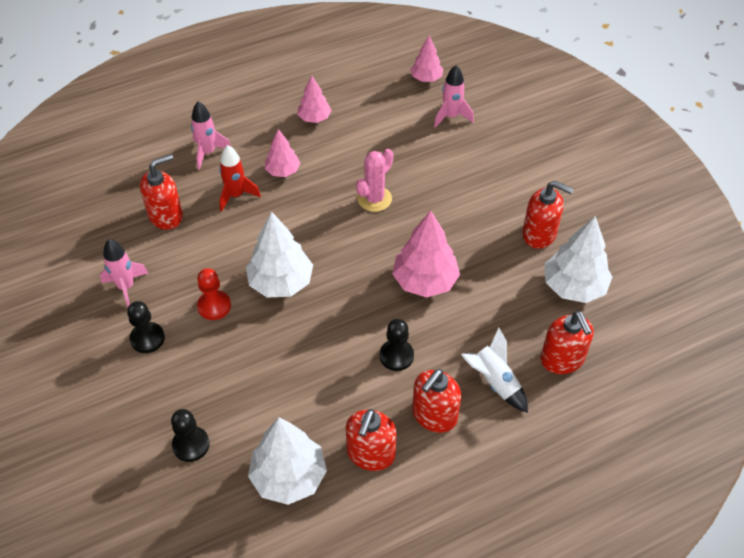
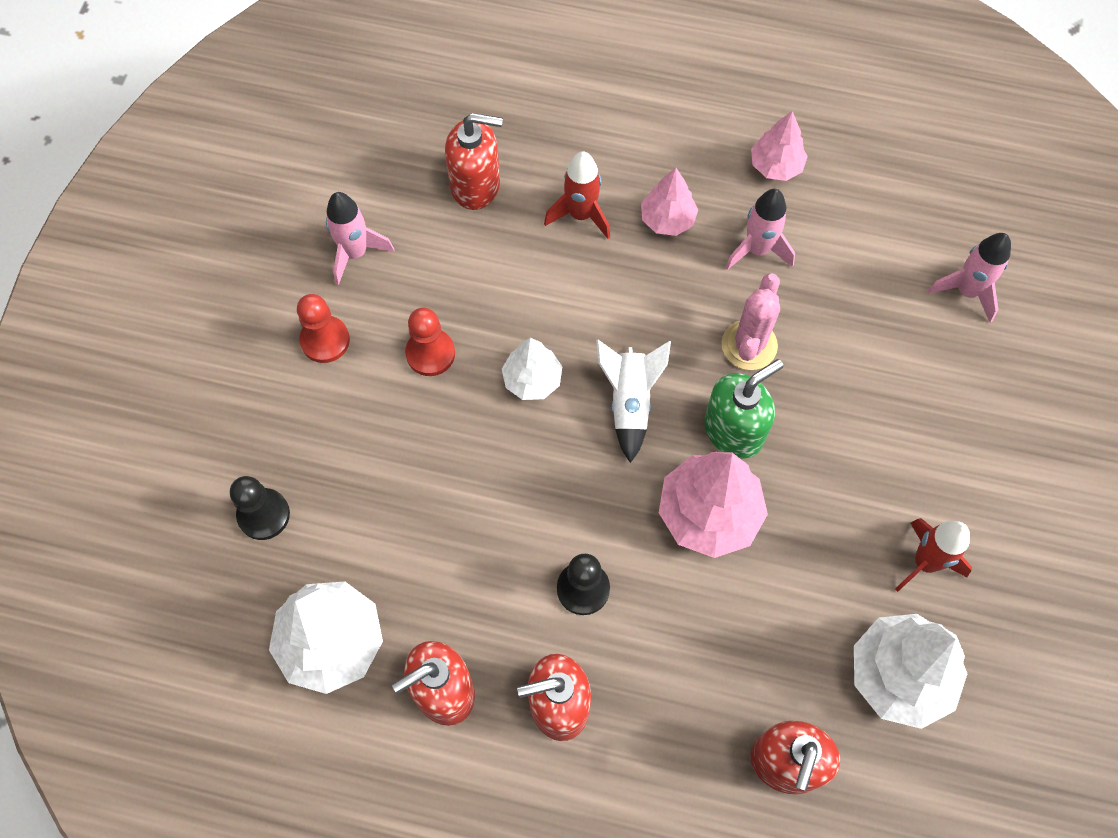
camera: 40 degrees right, 15 degrees up
black pawn [127,301,165,353] -> red pawn [297,294,350,363]
pink rocket [191,102,231,170] -> pink rocket moved to [725,189,795,270]
white tree [246,212,313,297] -> white tree [502,338,562,400], size x0.59
pink cactus [356,149,393,212] -> pink cactus turned 60 degrees counterclockwise [721,273,780,370]
pink tree [410,36,443,82] -> none
white rocket [461,328,528,413] -> white rocket moved to [596,340,671,463]
red soap dispenser [522,181,574,249] -> red rocket [895,518,972,592]
none -> green soap dispenser [704,359,783,459]

